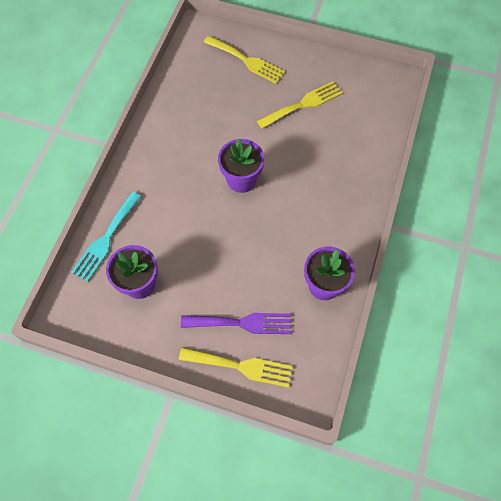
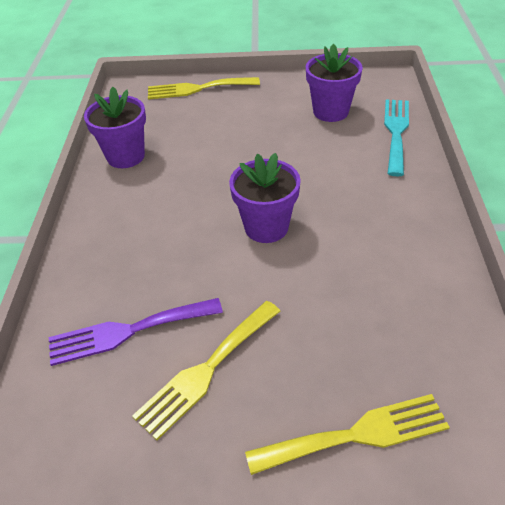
camera: 165 degrees right, 20 degrees down
purple fork [181,313,291,334] -> purple fork moved to [49,298,223,366]
yellow fork [204,36,285,84] -> yellow fork turned 150 degrees clockwise [245,394,450,475]

